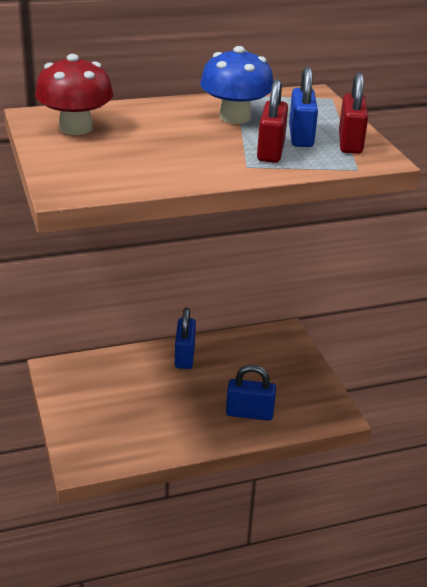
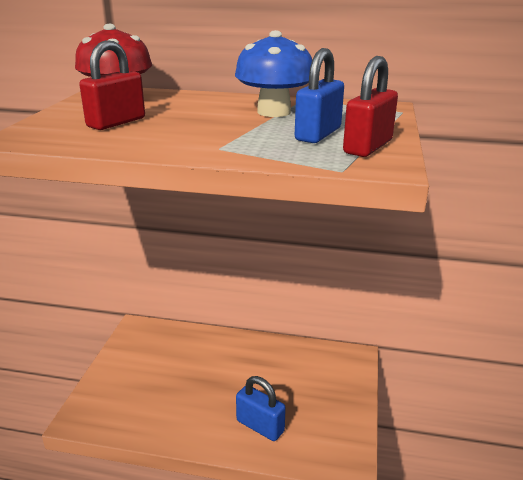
camera: 30 degrees right, 5 degrees down
blue padlock [175,308,196,369] -> none
red padlock [257,79,288,163] -> red padlock moved to [79,40,145,130]

